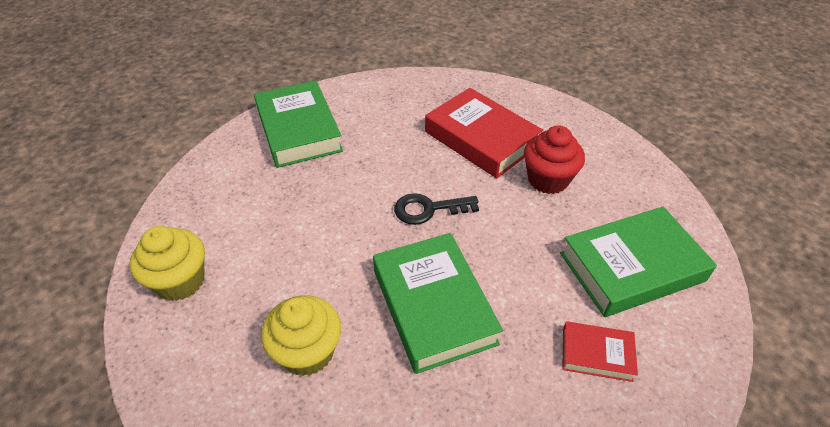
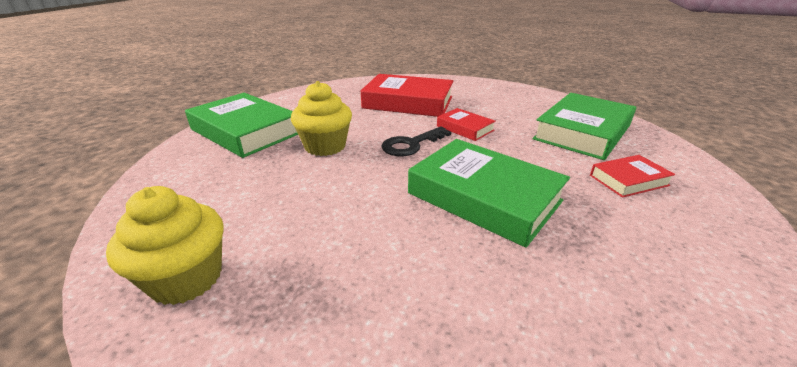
camera: 30 degrees left, 15 degrees down
yellow cupcake [261,295,341,376] -> yellow cupcake moved to [291,81,352,156]
red cupcake [524,125,585,194] -> none
none -> red book [437,108,496,141]

